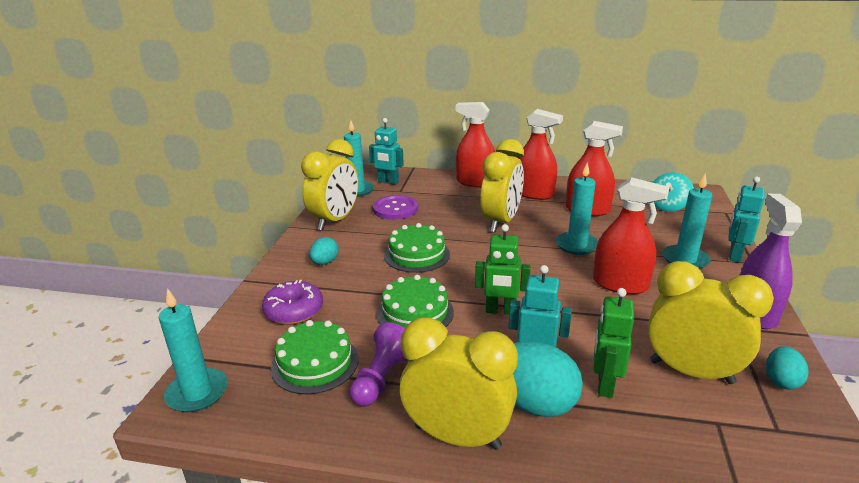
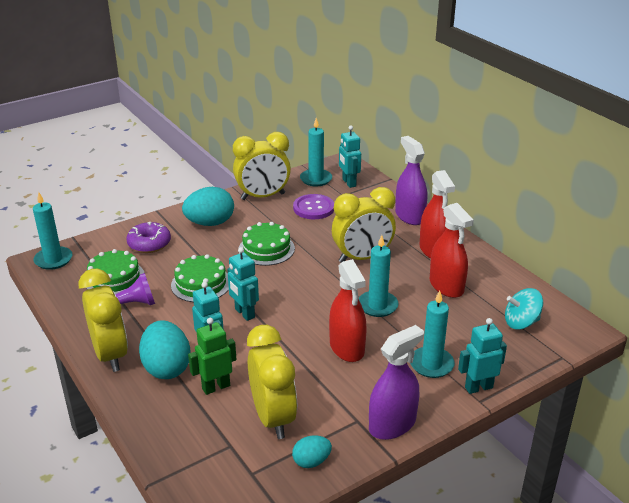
camera: 45 degrees right, 5 degrees up
turquoise egg [309,237,338,265] -> turquoise egg [182,187,234,226], size x1.85
red spray bottle [456,102,495,188] -> purple spray bottle [395,136,427,225]
green robot [475,224,531,315] -> turquoise robot [227,247,259,321]

